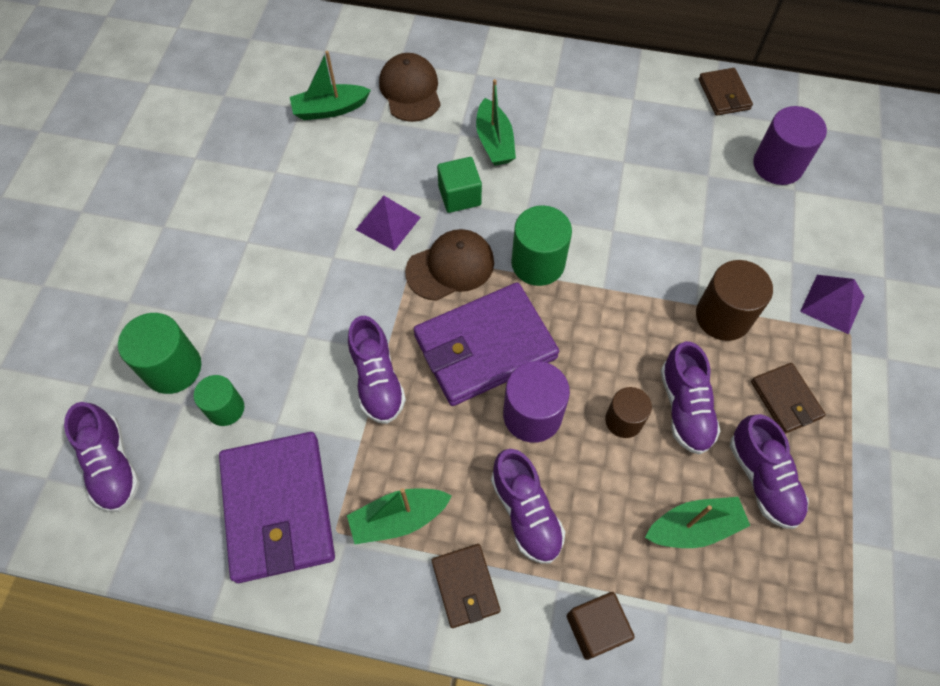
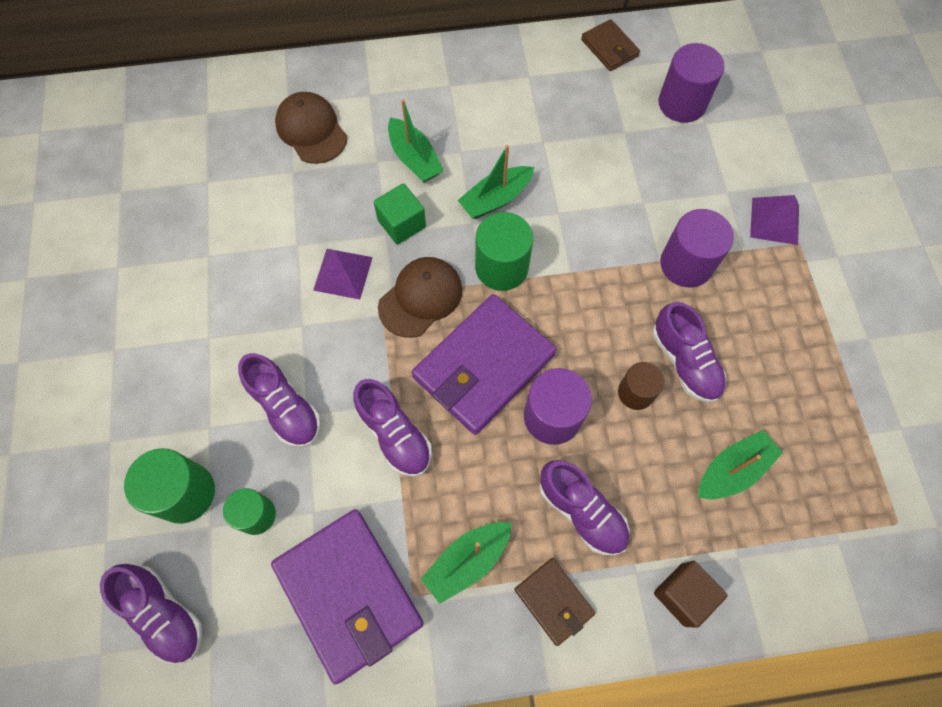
camera: 20 degrees left, 5 degrees up
green boat [290,51,371,120] -> green boat moved to [457,145,534,219]
brown cylinder [696,260,773,341] -> purple cylinder [660,209,734,287]
purple shoe [730,414,809,529] -> purple shoe moved to [238,353,320,448]
brown wallet [751,363,826,434] -> none

